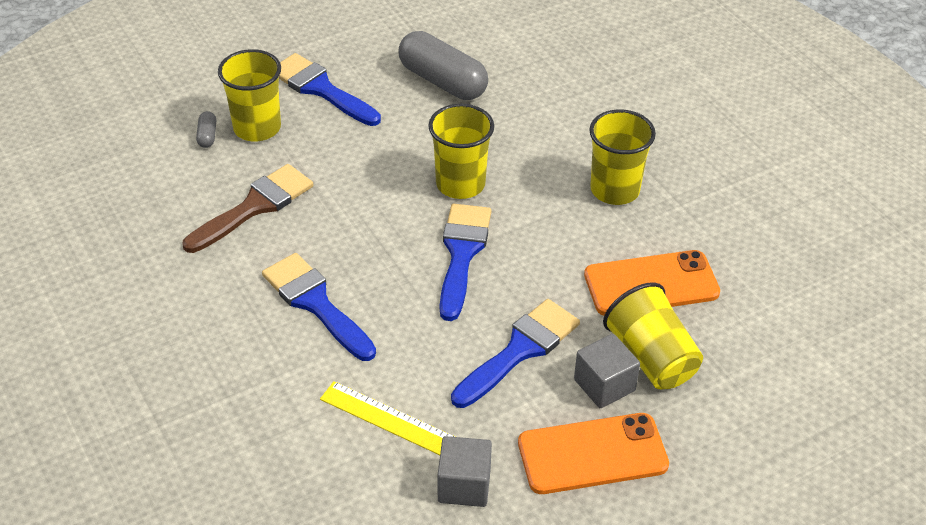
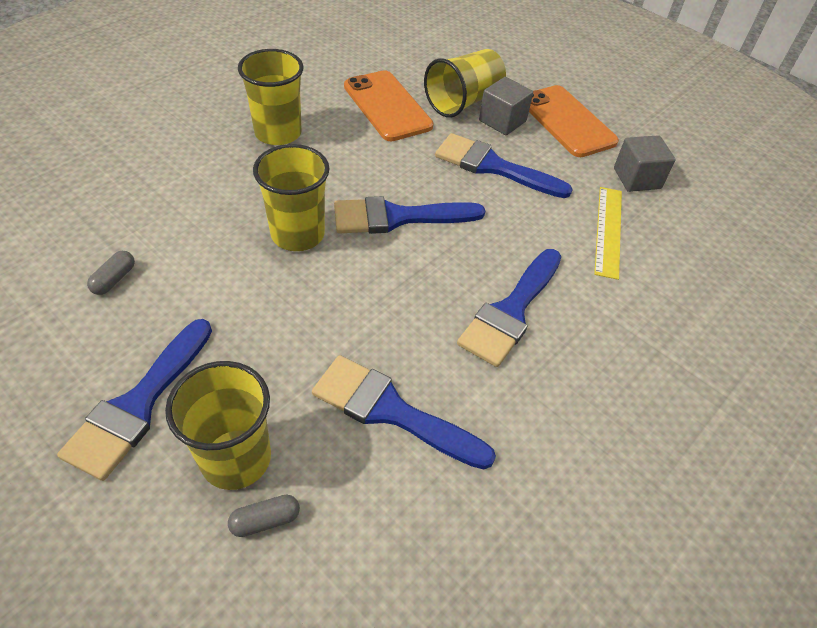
camera: 110 degrees left, 5 degrees up
brown brush [183,164,313,253] -> blue brush [312,355,496,470]
grey capsule [399,31,488,100] -> grey capsule [87,251,135,295], size x0.42

